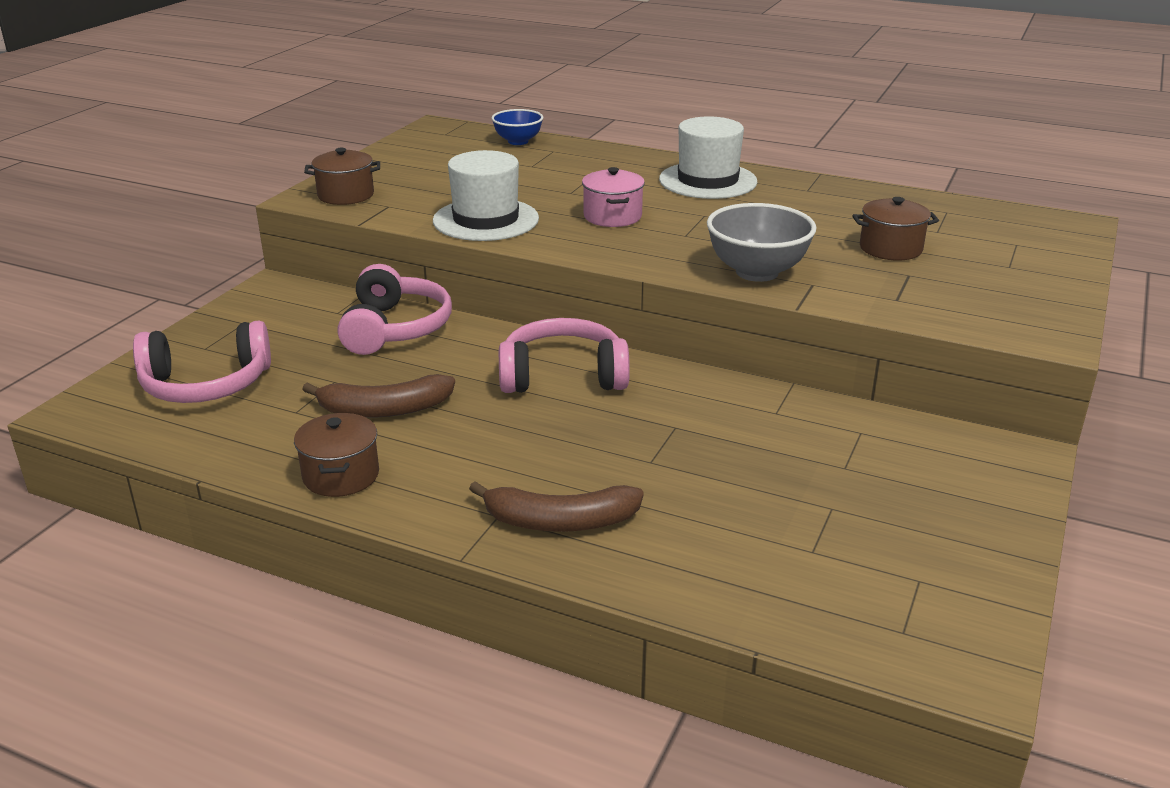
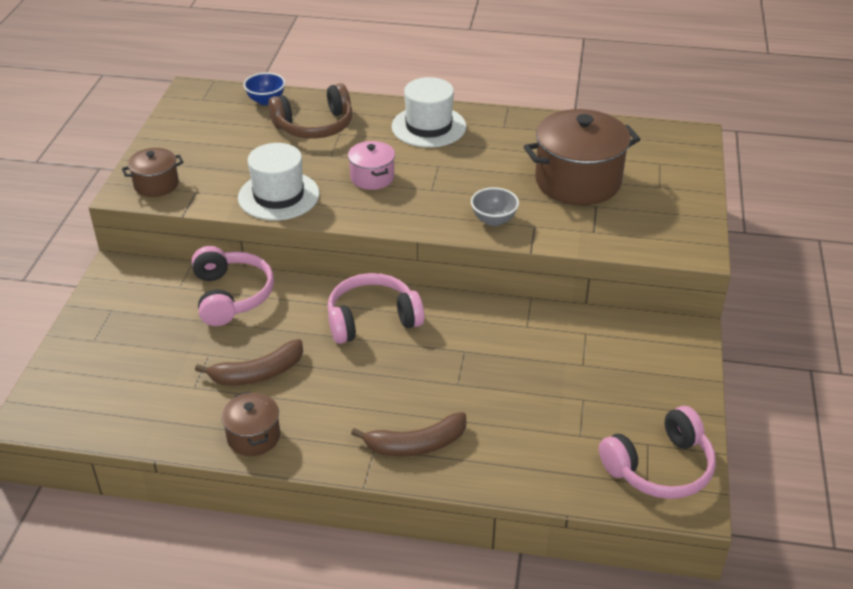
camera: 15 degrees left, 10 degrees up
pink headphones [133,321,271,403] -> pink headphones moved to [599,406,716,499]
grey bowl [707,203,817,282] -> grey bowl [471,187,519,226], size x0.63
brown pot [852,197,939,260] -> brown pot [524,109,641,205], size x1.95
none -> brown headphones [268,83,353,139]

